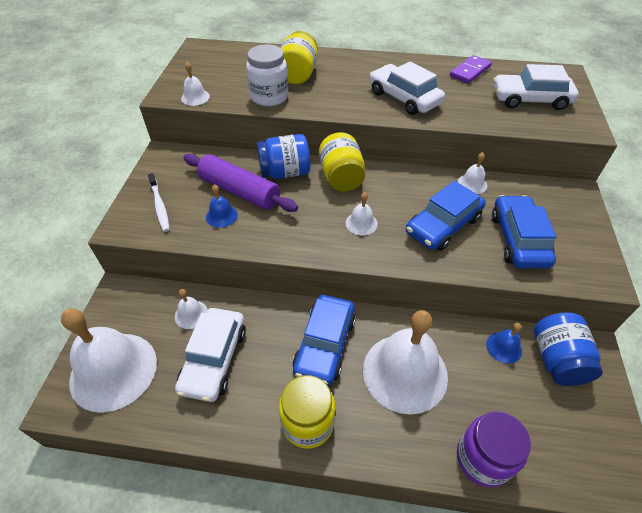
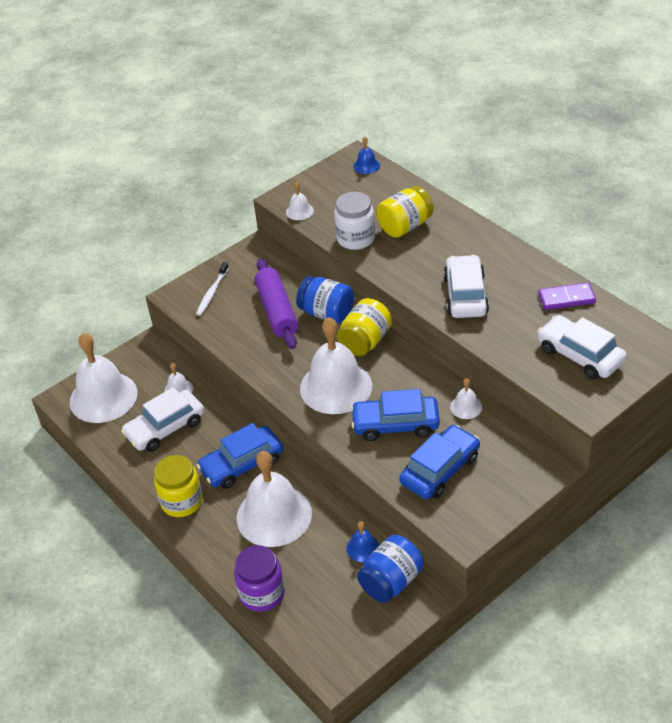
camera: 45 degrees right, 5 degrees down
blue bell [206,184,238,228] -> blue bell moved to [353,136,380,174]
white bell [346,192,378,236] -> white bell [300,317,372,414], size x2.34

